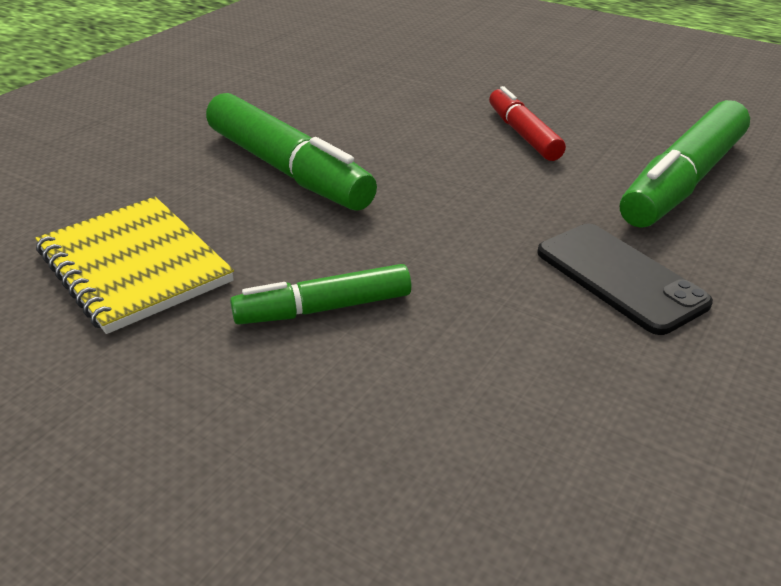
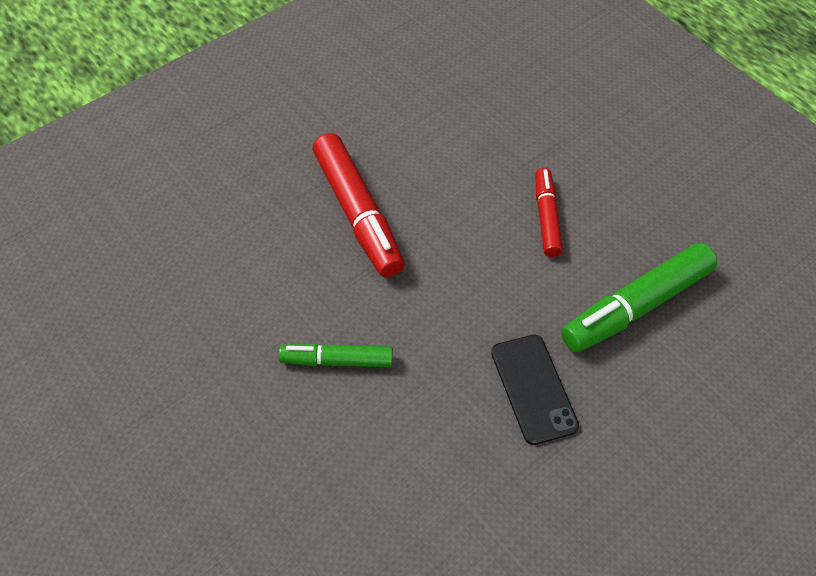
camera: 15 degrees right, 20 degrees up
yellow notebook [35,197,234,334] -> none
green marker [206,93,377,211] -> red marker [312,133,405,277]

